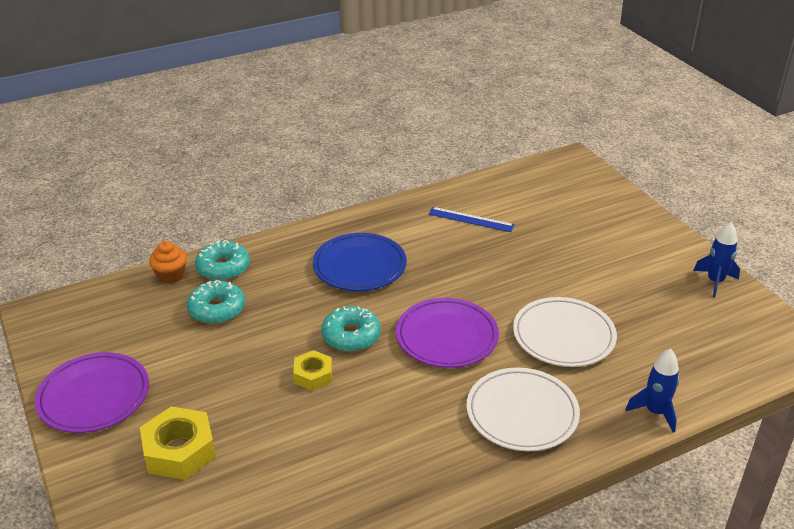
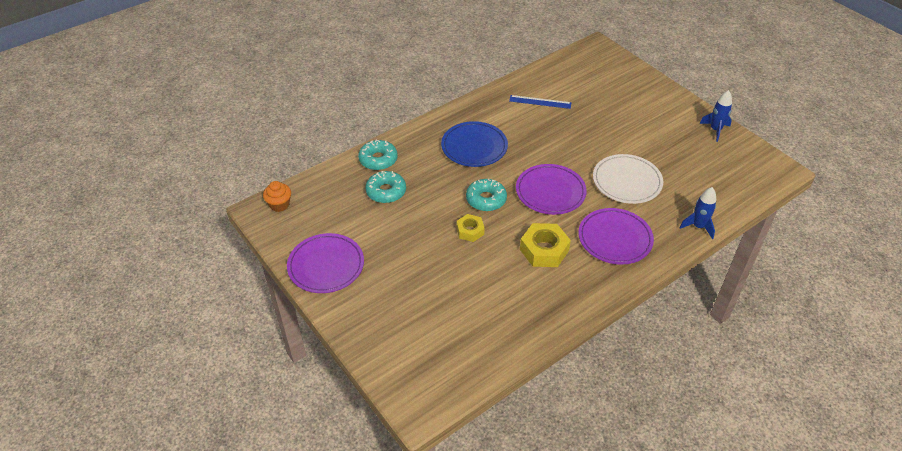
camera: 10 degrees left, 10 degrees up
yellow nut [140,406,216,480] -> yellow nut moved to [520,223,571,267]
orange cupcake [149,241,187,284] -> orange cupcake moved to [263,181,291,212]
white plate [466,368,580,451] -> purple plate [578,208,654,265]

